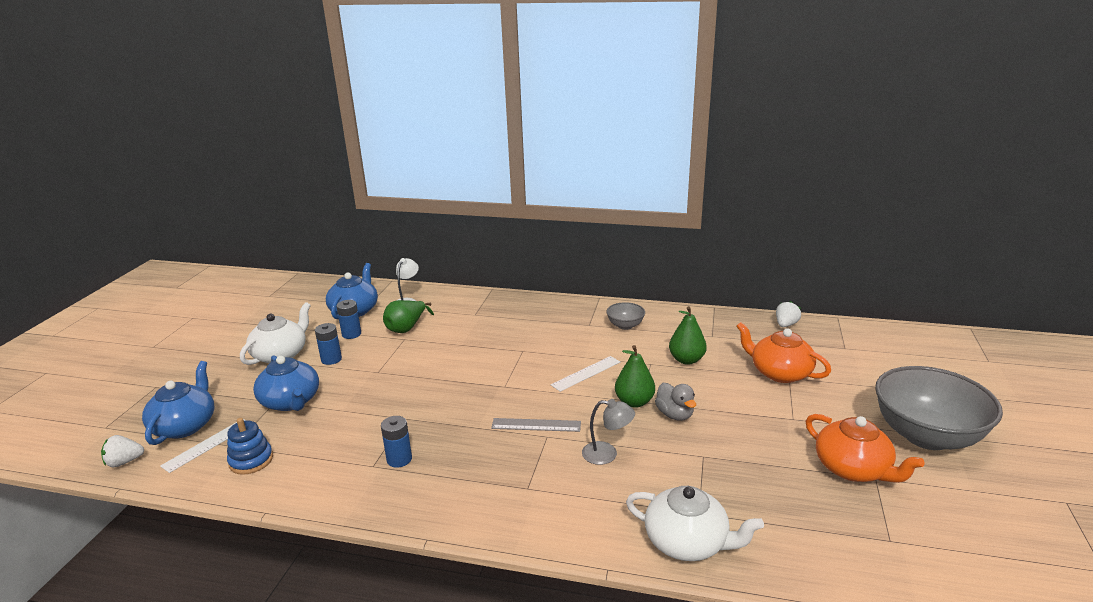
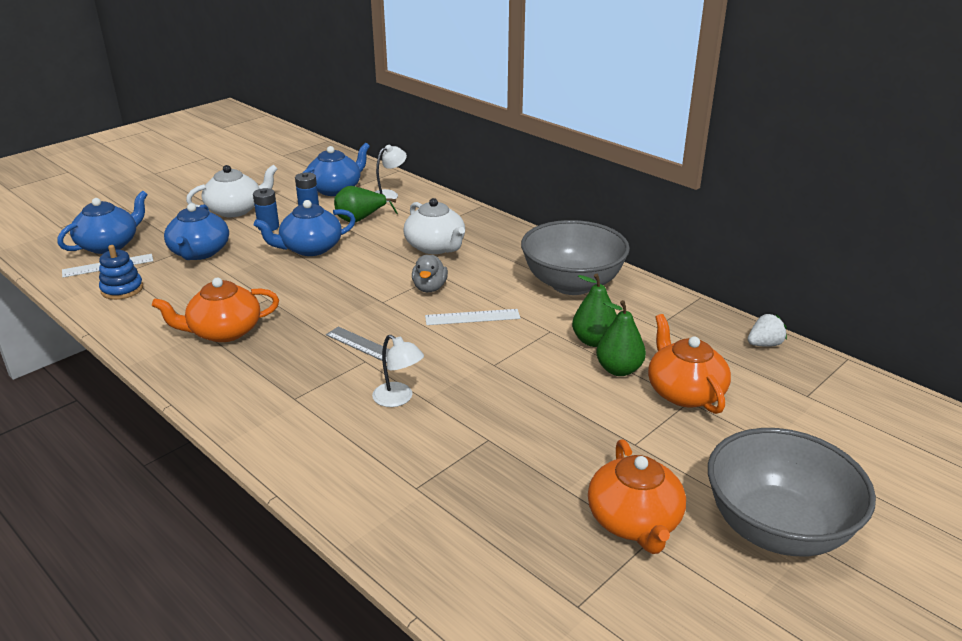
camera: 30 degrees right, 5 degrees up
white strawberry [101,435,144,467] -> none
blue battery [381,416,412,468] -> orange teapot [152,278,279,342]
grey lamp [582,399,635,465] -> white lamp [372,335,424,407]
grey bowl [606,302,645,330] -> grey bowl [521,220,630,295], size x2.23
green pear [615,345,655,408] -> green pear moved to [596,300,646,376]
white teapot [626,486,764,561] -> white teapot moved to [403,198,465,254]
grey duck [655,383,696,421] -> grey duck moved to [412,255,448,292]
none -> blue teapot [254,200,356,256]

